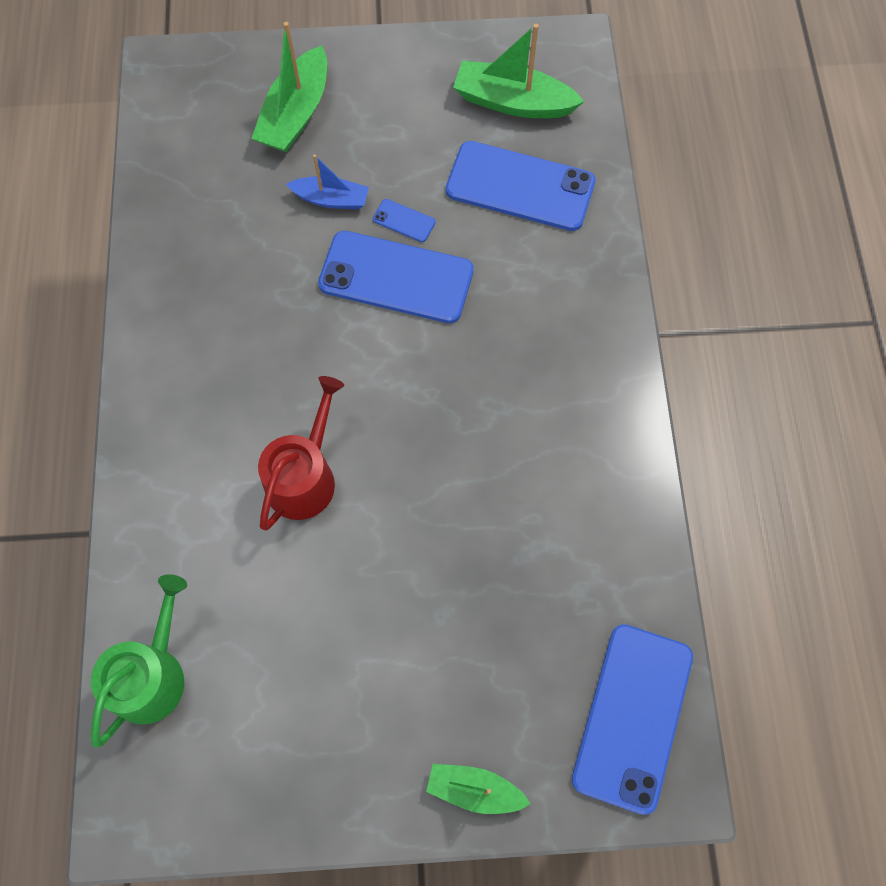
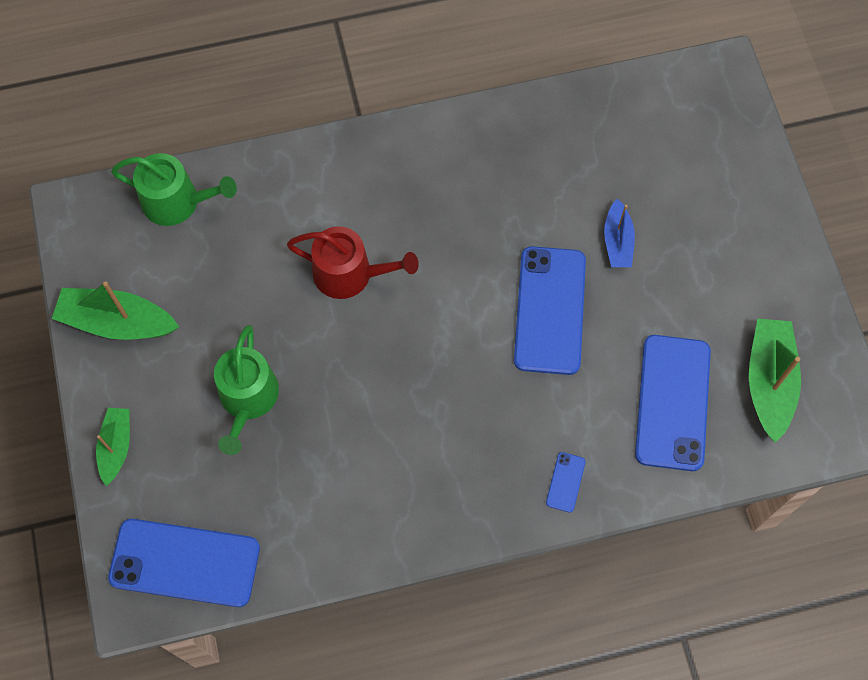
camera: 80 degrees right, 0 degrees up
green boat [251,22,327,152] -> green boat moved to [52,281,179,340]
blue phone [373,199,436,242] -> blue phone moved to [546,452,586,512]
none -> green watering can [214,325,279,455]

